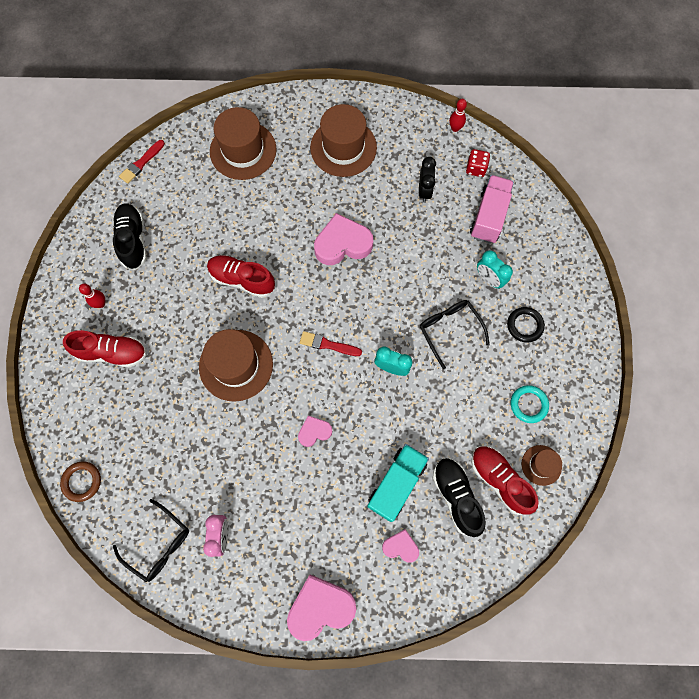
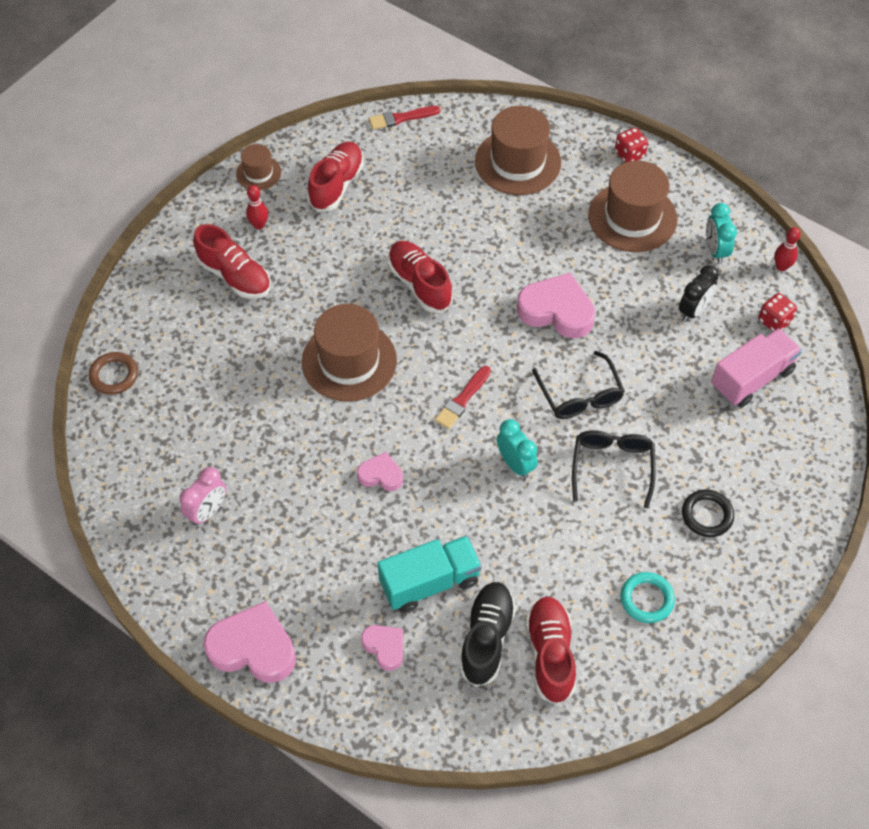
camera: 35 degrees right, 15 degrees down
black glasses [112,499,189,582] -> black glasses moved to [532,351,625,419]
black shoe [113,203,147,270] -> red shoe [307,142,364,212]
red brush [300,331,362,356] -> red brush turned 105 degrees counterclockwise [435,366,491,429]
turquoise clock [477,250,513,289] -> turquoise clock moved to [706,203,737,264]
brown hat [522,445,562,486] -> brown hat moved to [236,144,281,190]
none -> red dice [615,127,648,163]

